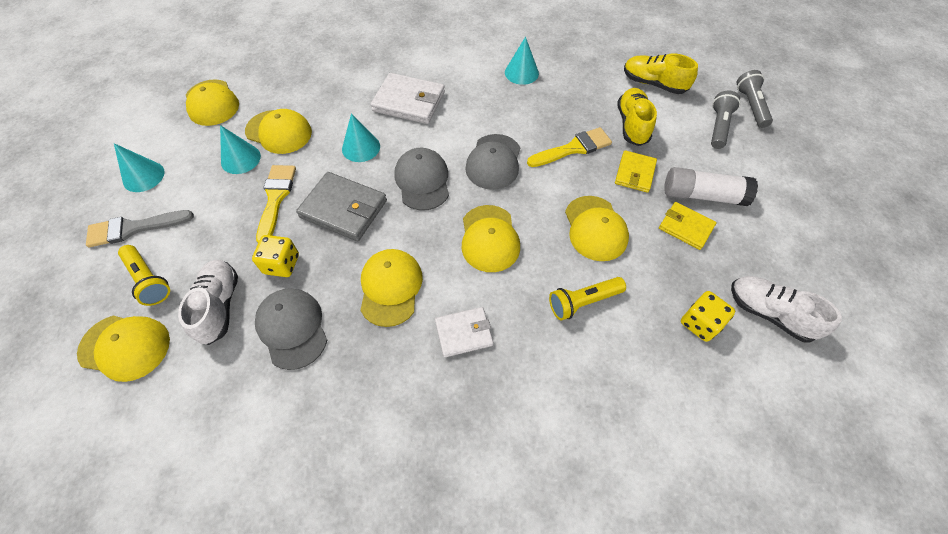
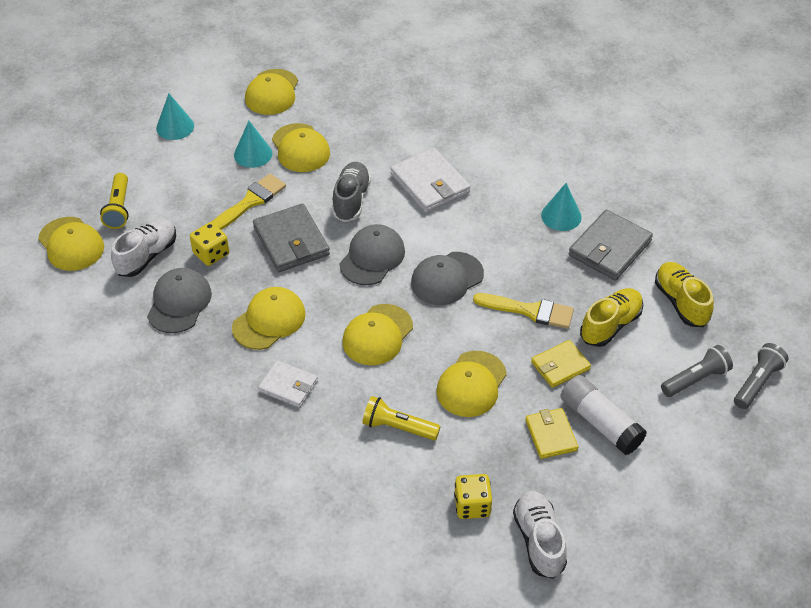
camera: 40 degrees right, 10 degrees down
grey brush [86,210,194,247] -> none
turquoise cone [342,113,380,162] -> grey shoe [332,162,371,222]
none -> grey wallet [569,210,653,281]

